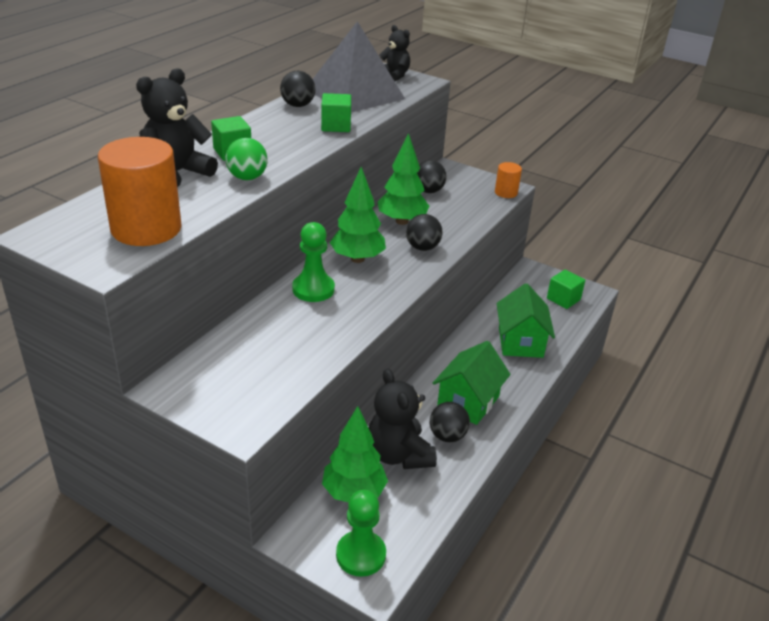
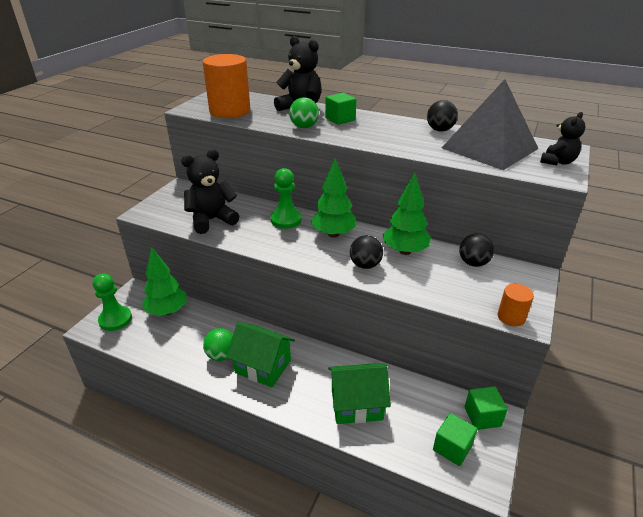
camera: 85 degrees right, 0 degrees up
green cube [321,93,351,132] -> green cube moved to [465,386,508,430]
black teddy bear [369,369,437,469] -> black teddy bear moved to [181,149,239,234]
black ball [430,402,470,442] -> green ball [203,328,233,361]

